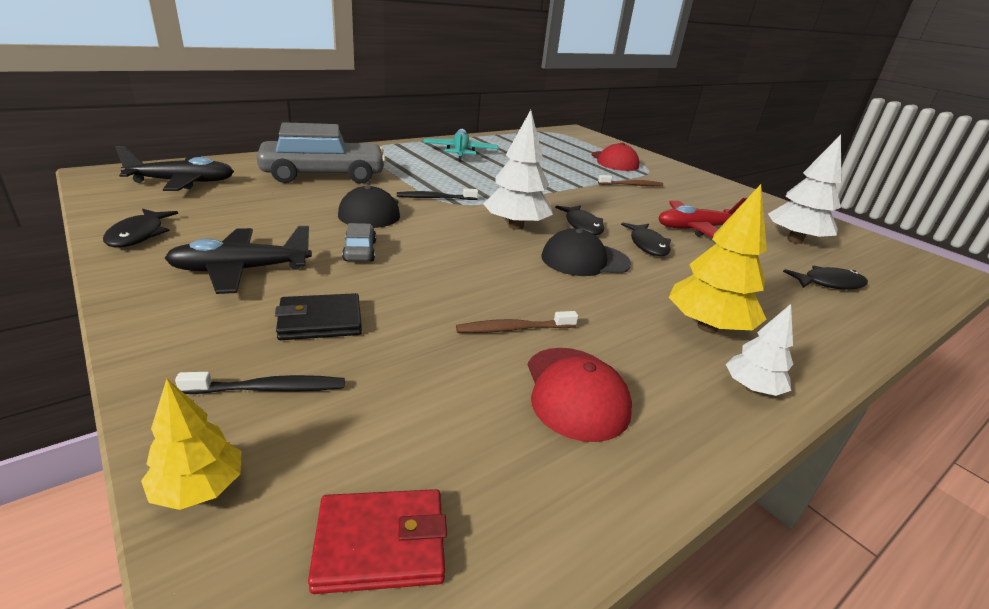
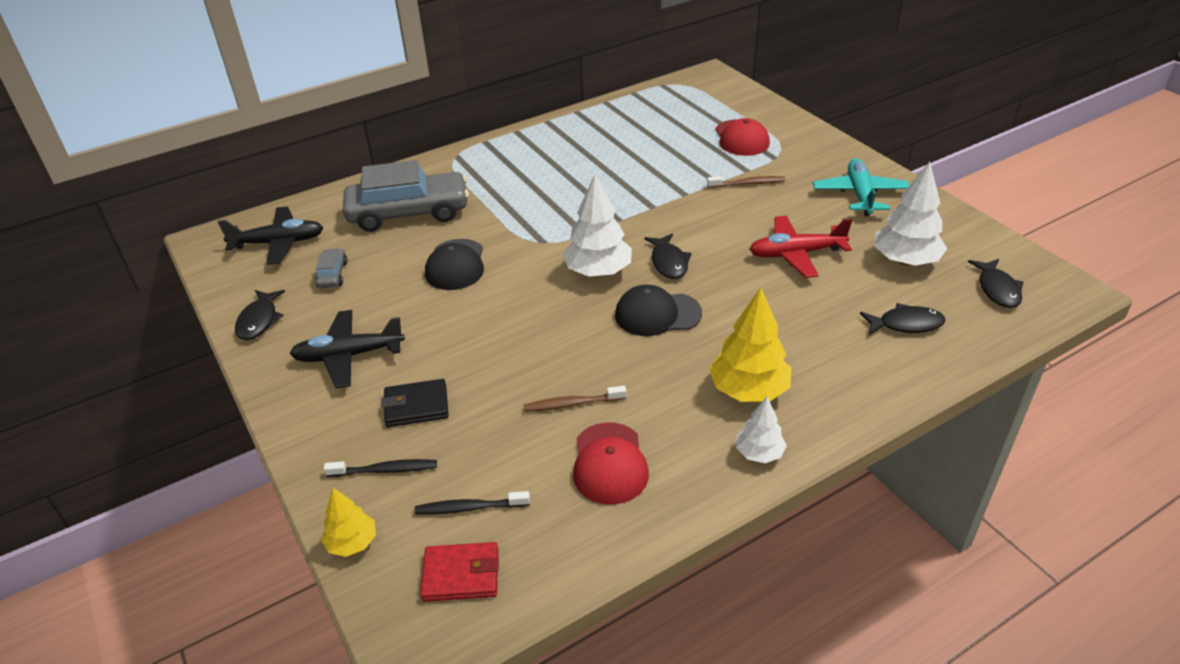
camera: 10 degrees right, 10 degrees up
grey car [342,223,376,261] -> grey car moved to [315,248,348,288]
black toothbrush [397,189,478,200] -> black toothbrush moved to [414,491,530,515]
turquoise plane [423,129,498,161] -> turquoise plane moved to [813,158,910,216]
black fish [621,223,671,256] -> black fish moved to [968,259,1023,308]

